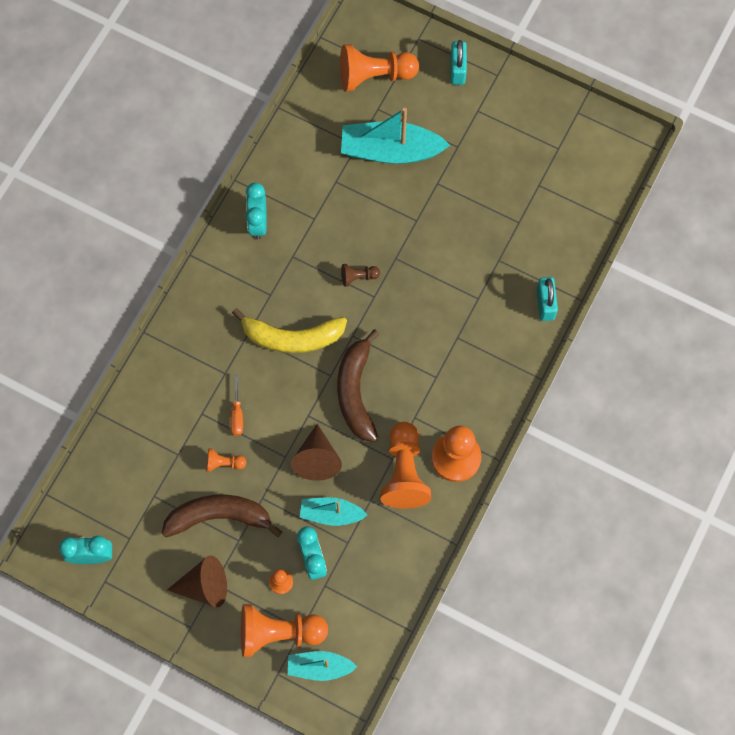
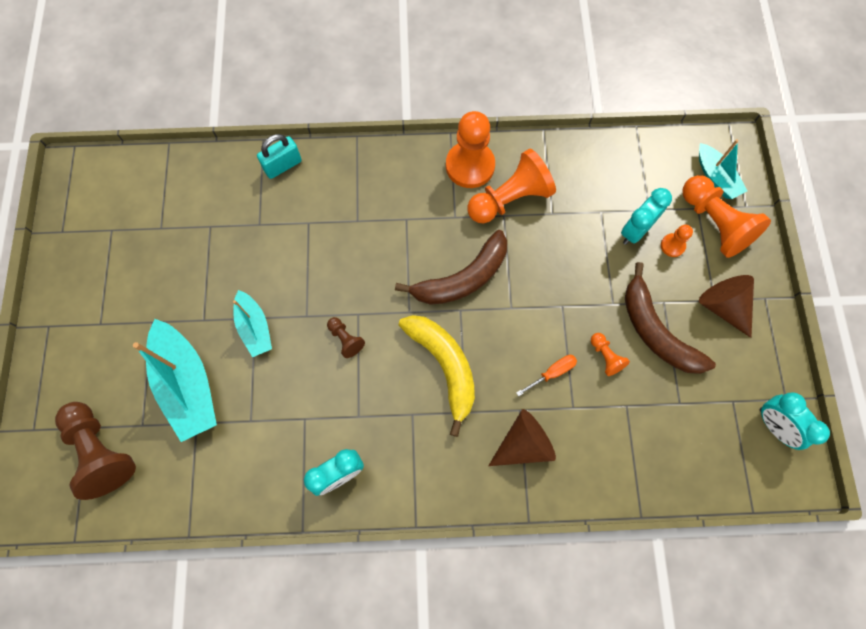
camera: 120 degrees left, 0 degrees up
brown cone [291,424,342,481] -> brown cone moved to [488,409,556,466]
turquoise boat [300,497,367,526] -> turquoise boat moved to [233,290,272,357]
orange pawn [340,44,419,92] -> brown pawn [55,402,136,500]
turquoise padlock [451,40,467,85] -> none

